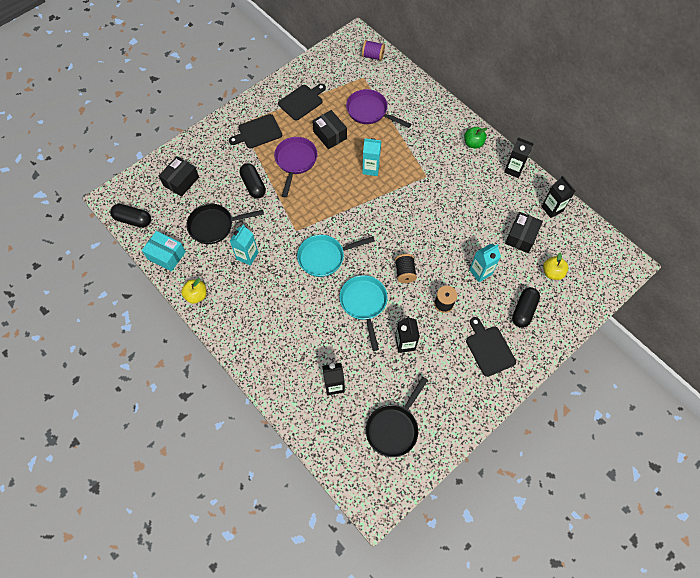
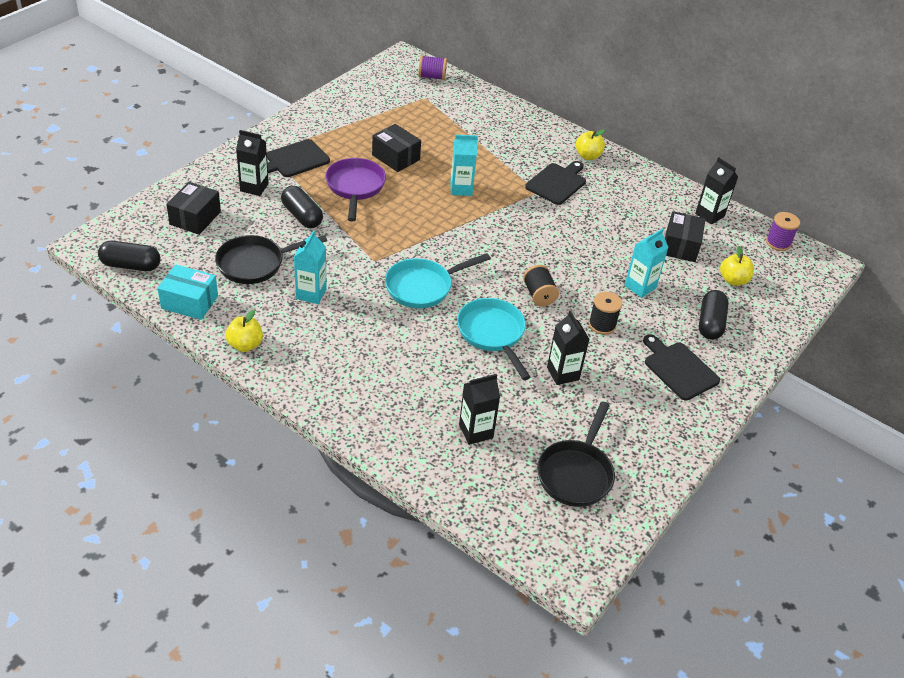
camera: 15 degrees left, 20 degrees down
black cutting board [278,84,326,121] -> black cutting board moved to [525,161,586,205]
purple pan [346,89,411,128] -> none
green apple [464,127,487,148] -> yellow apple [576,130,605,160]
black carton [504,137,534,178] -> black carton moved to [236,130,269,196]
none -> purple spool [766,212,800,251]

